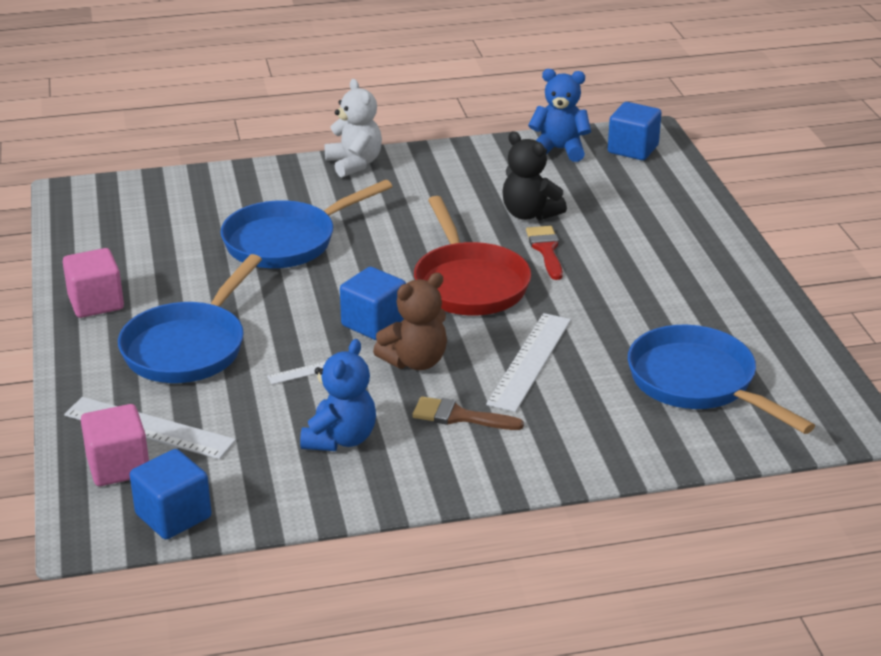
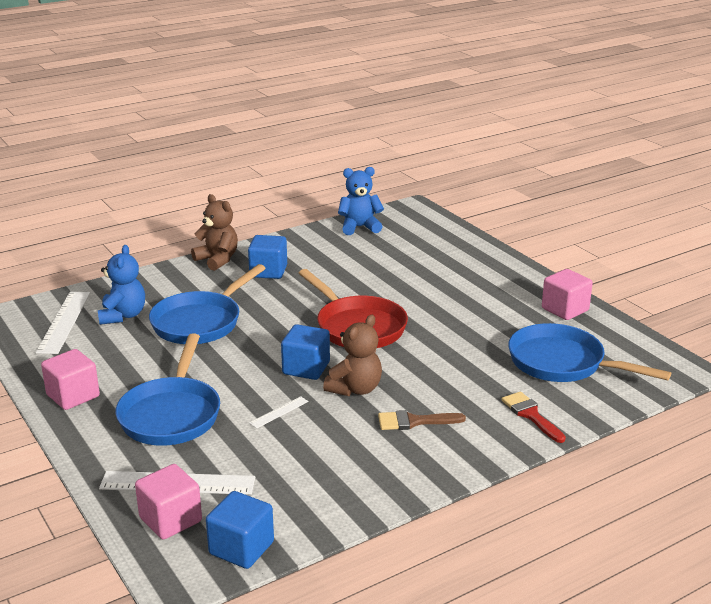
camera: 20 degrees left, 5 degrees down
blue teddy bear [300,339,376,451] -> blue teddy bear moved to [98,245,145,325]
white teddy bear [324,79,382,178] -> brown teddy bear [191,194,238,271]
white ruler [486,313,571,412] -> white ruler moved to [36,292,90,354]
black teddy bear [502,131,567,221] -> none
red brush [526,226,563,280] -> red brush moved to [501,392,566,443]
blue cube [608,102,662,160] -> blue cube moved to [248,235,287,279]
none -> pink cube [542,269,593,320]

